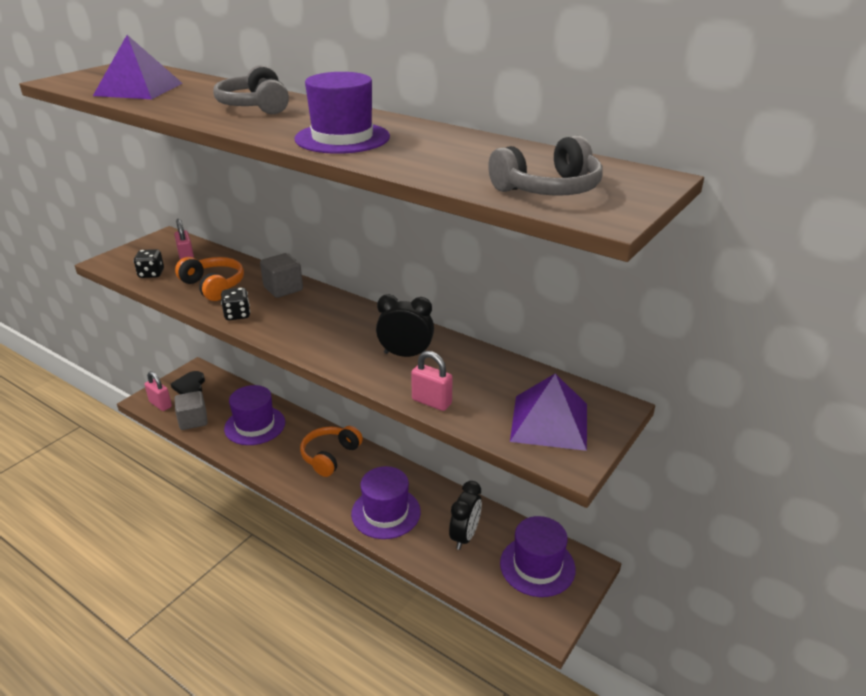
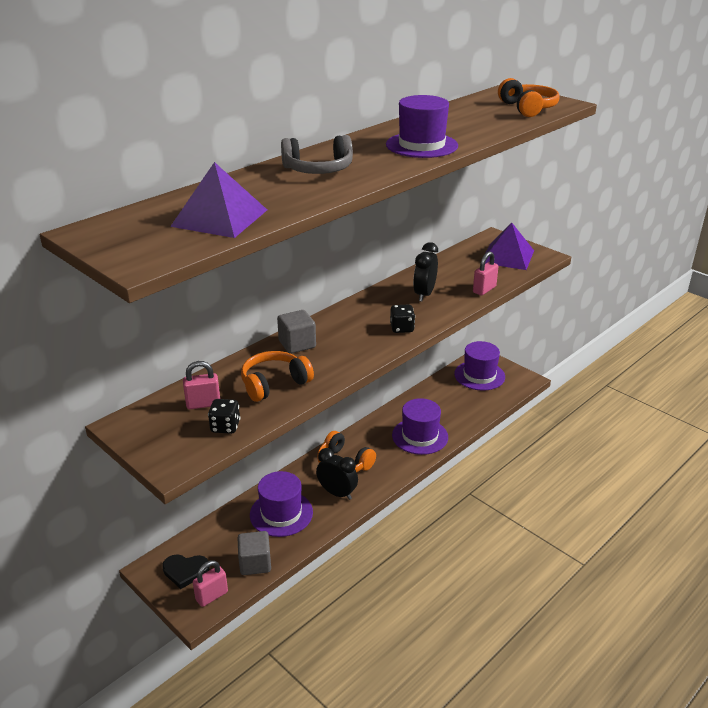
camera: 80 degrees left, 0 degrees up
black dice [221,287,250,320] -> black dice moved to [390,305,415,333]
black clock [449,481,482,550] -> black clock moved to [316,448,358,500]
grey headphones [488,135,603,196] -> orange headphones [498,78,560,117]

